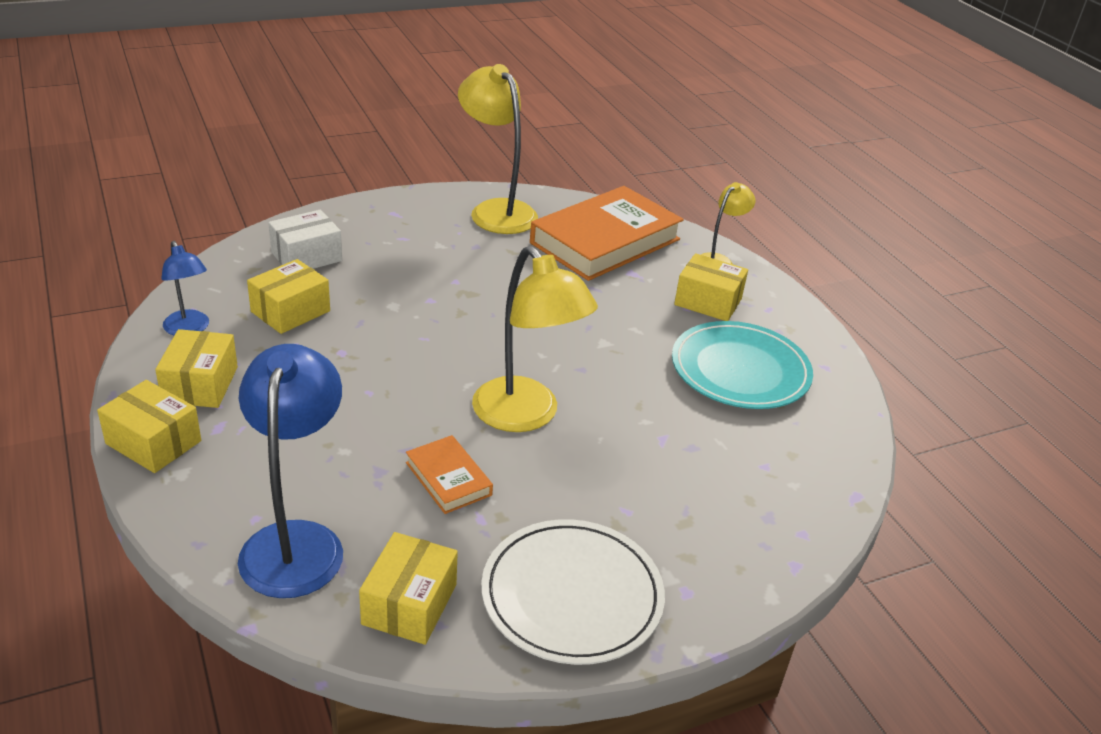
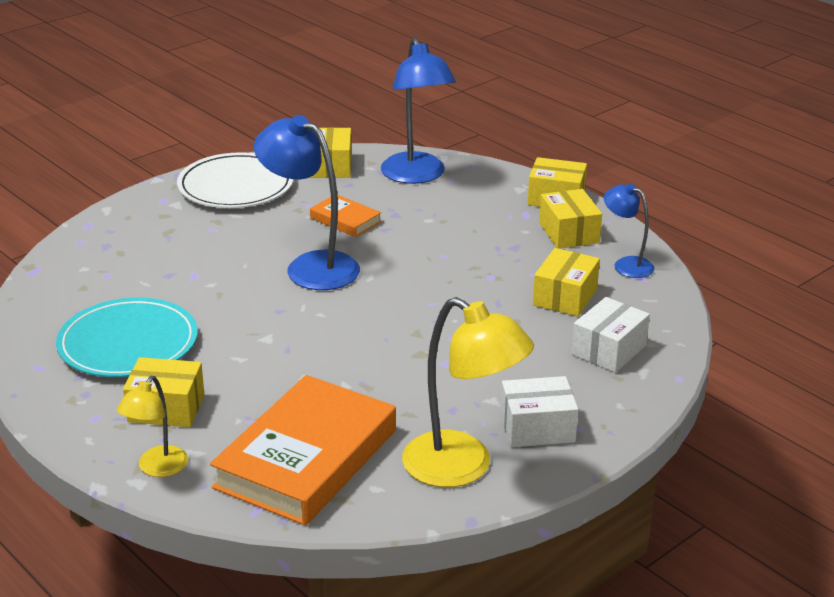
camera: 165 degrees right, 5 degrees down
yellow lamp [472,246,598,432] -> blue lamp [254,115,360,290]
none -> white box [500,376,578,447]

